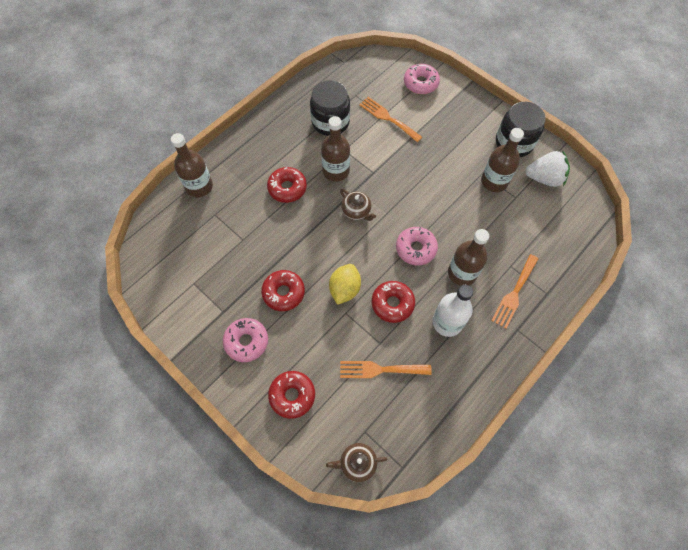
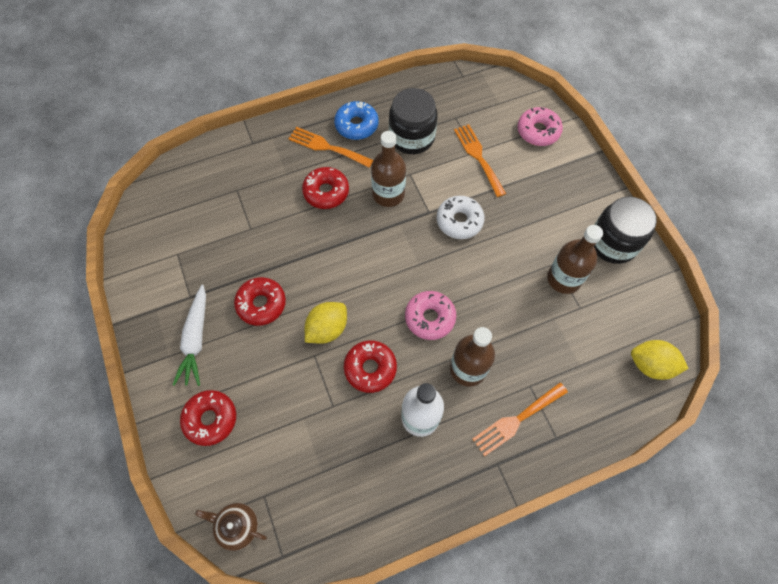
camera: 25 degrees right, 0 degrees up
brown bottle [171,133,213,197] -> none
pink donut [223,318,268,362] -> white carrot [173,285,206,386]
brown teapot [340,189,376,221] -> none
orange fork [340,361,432,378] -> orange fork moved to [289,127,373,168]
white strawberry [525,151,570,187] -> none
none -> blue donut [334,101,378,140]
none -> white donut [437,196,485,239]
none -> yellow lemon [631,340,689,380]

